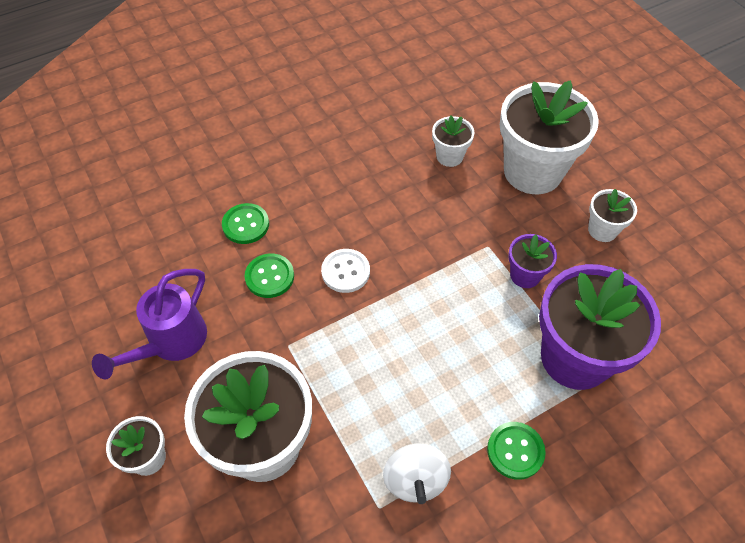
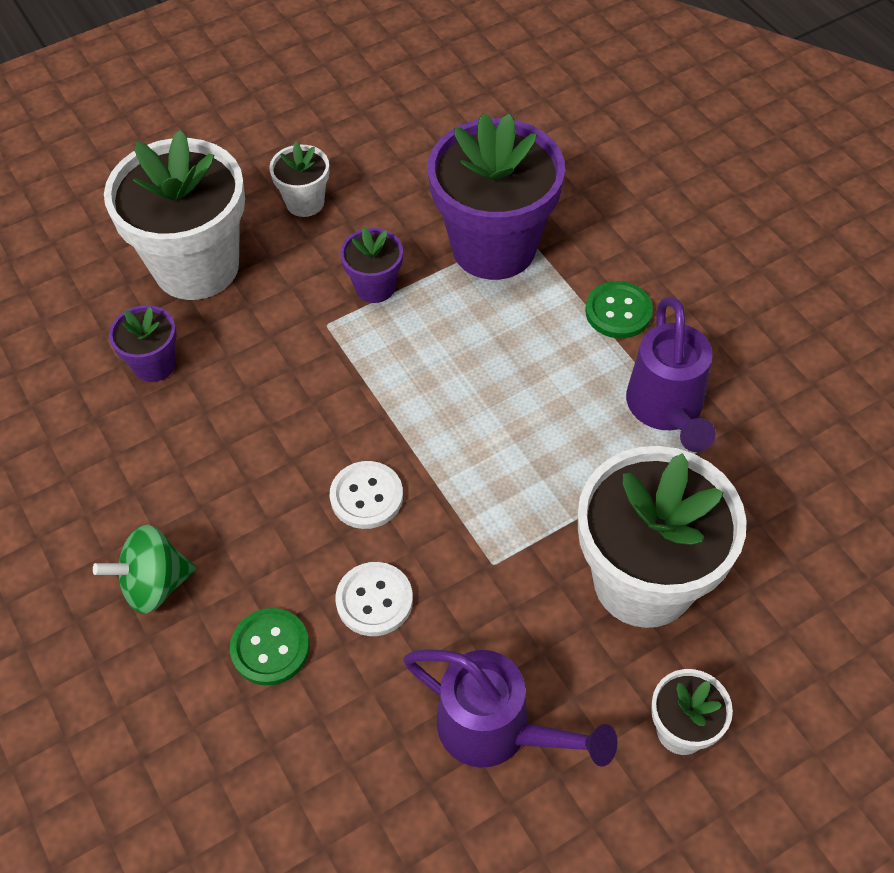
camera: 90 degrees left, 0 degrees up
green button [245,254,294,298] -> white button [335,562,413,636]
white spinning top [383,443,451,504] -> purple watering can [626,297,716,452]
white flower pot [432,116,474,167] -> purple flower pot [109,305,177,382]
none -> green spinning top [93,524,196,614]

